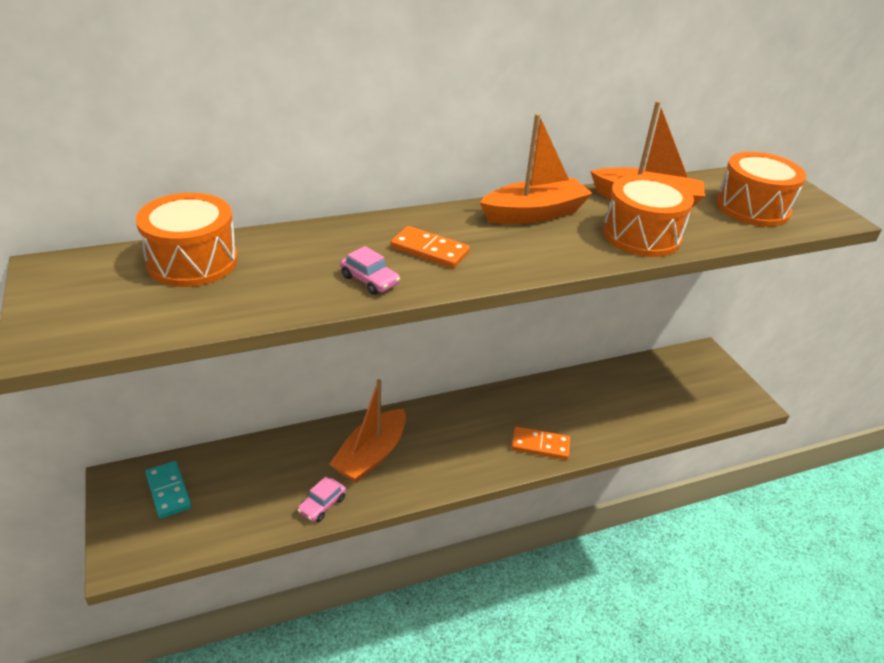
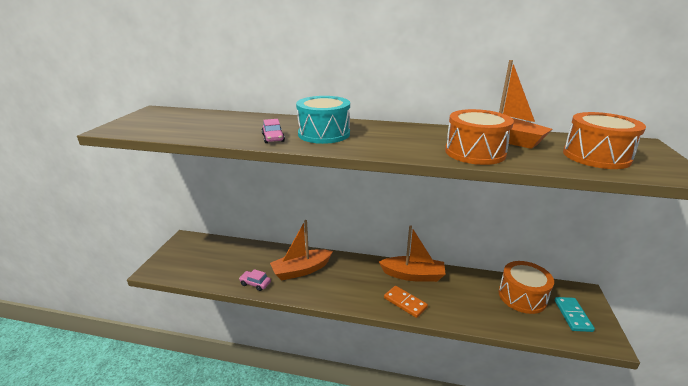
camera: 35 degrees right, 10 degrees down
orange drum [136,193,238,287] -> orange drum moved to [499,261,554,314]
turquoise domino [145,461,192,519] -> turquoise domino moved to [555,297,595,332]
pink car [297,477,346,522] -> pink car turned 45 degrees clockwise [239,269,271,291]
orange domino [390,226,470,268] -> turquoise drum [296,96,350,144]
orange boat [480,113,593,224] -> orange boat moved to [379,225,446,282]

